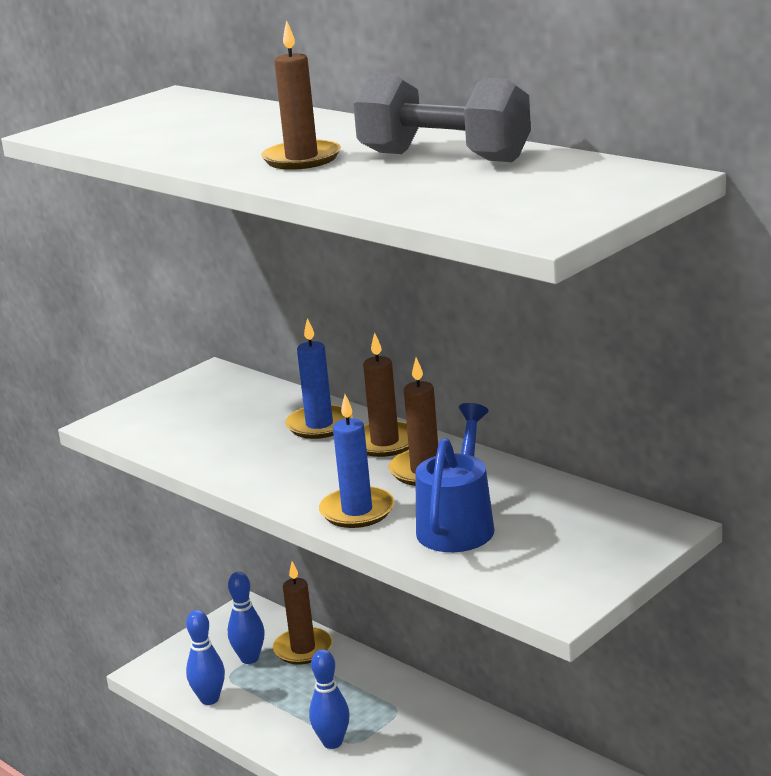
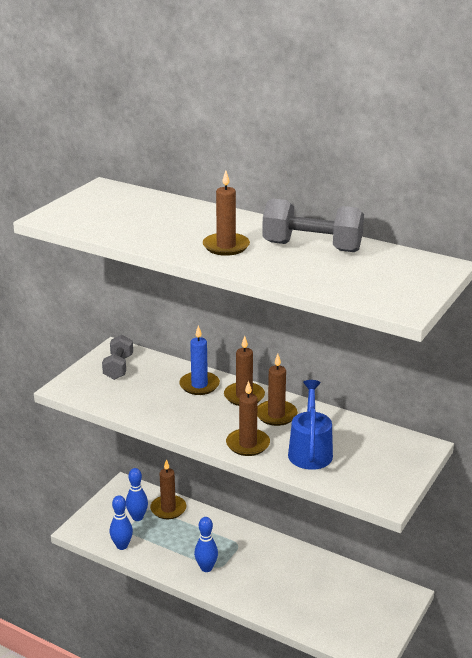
camera: 15 degrees left, 5 degrees up
blue candle [319,394,394,528] -> brown candle [226,381,270,456]
none -> grey dumbbell [102,335,133,380]

